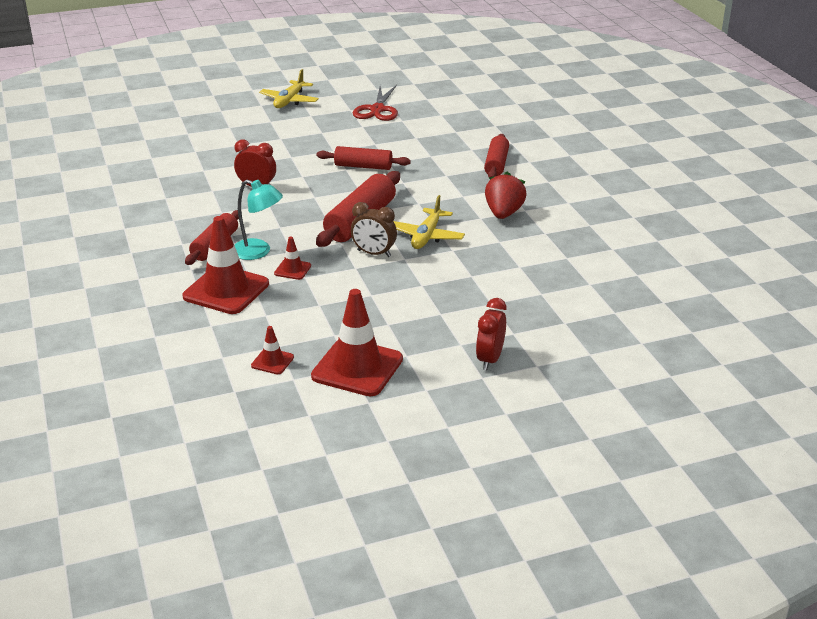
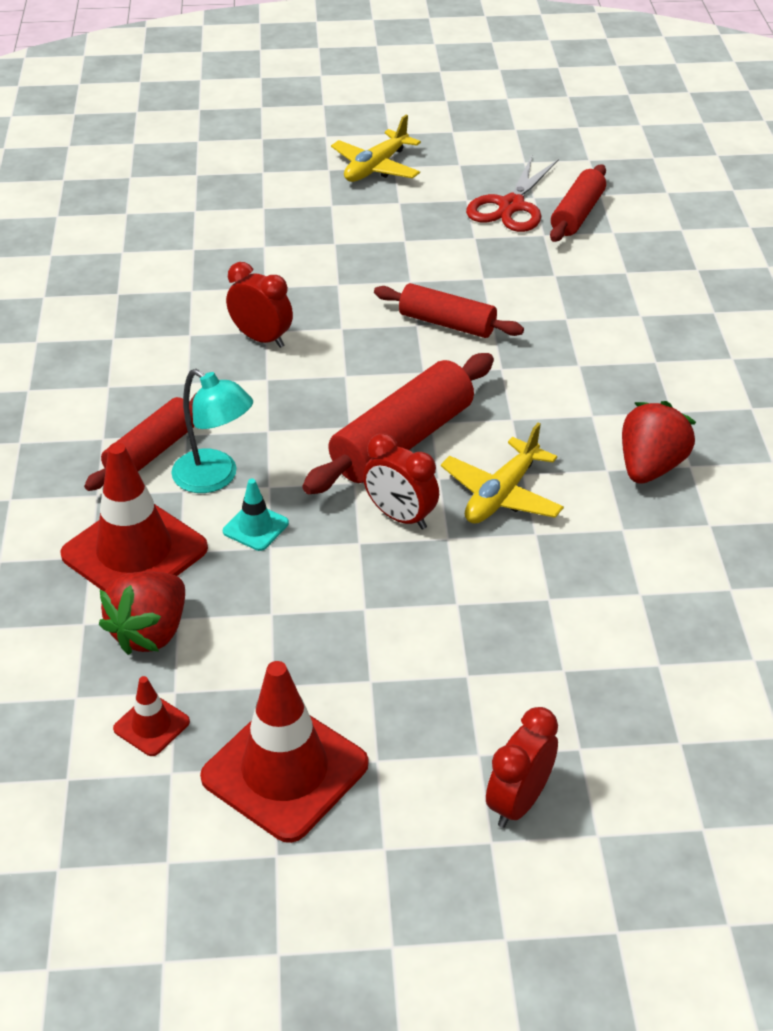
camera: 15 degrees right, 10 degrees up
red traffic cone [274,236,311,280] -> turquoise traffic cone [223,479,289,551]
brown clock [351,202,397,257] -> red clock [363,433,439,530]
red rolling pin [484,134,509,177] -> red rolling pin moved to [550,165,606,242]
none -> red strawberry [99,571,185,655]

